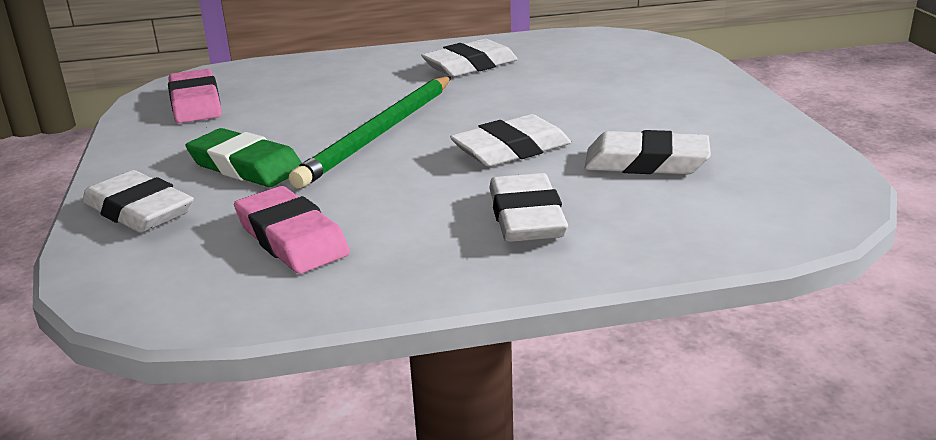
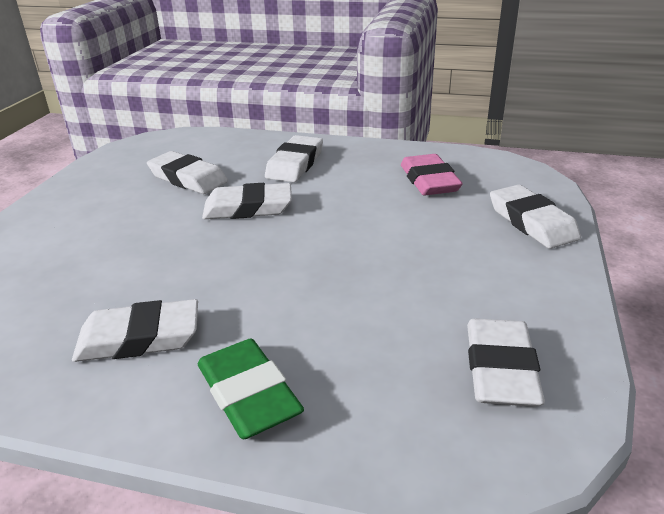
camera: 155 degrees left, 5 degrees up
pink eraser [168,69,222,123] -> white eraser [467,318,545,407]
green eraser [186,128,302,187] -> green eraser moved to [198,338,304,439]
green pencil [289,76,451,189] -> none

